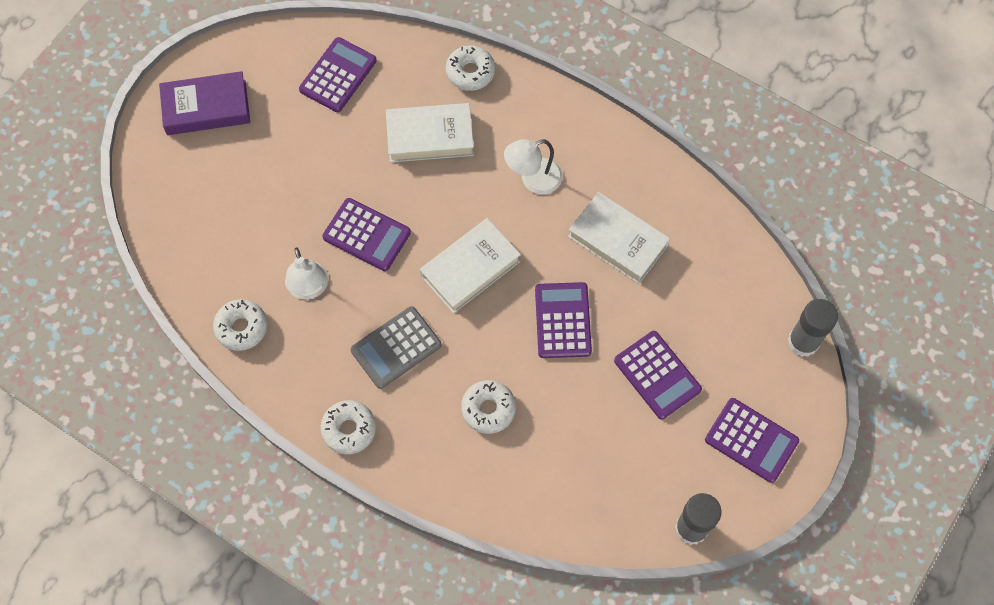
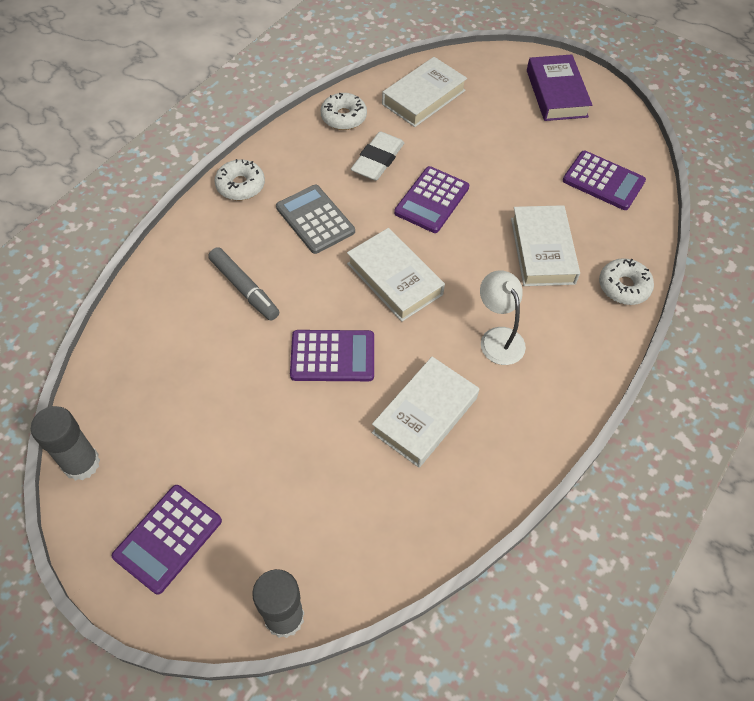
camera: 90 degrees right, 10 degrees down
white lamp [285,247,328,300] -> white eraser [351,132,404,181]
white donut [461,380,516,434] -> grey marker [208,247,279,321]
purple calculator [614,331,702,419] -> none
none -> white book [382,57,467,127]

